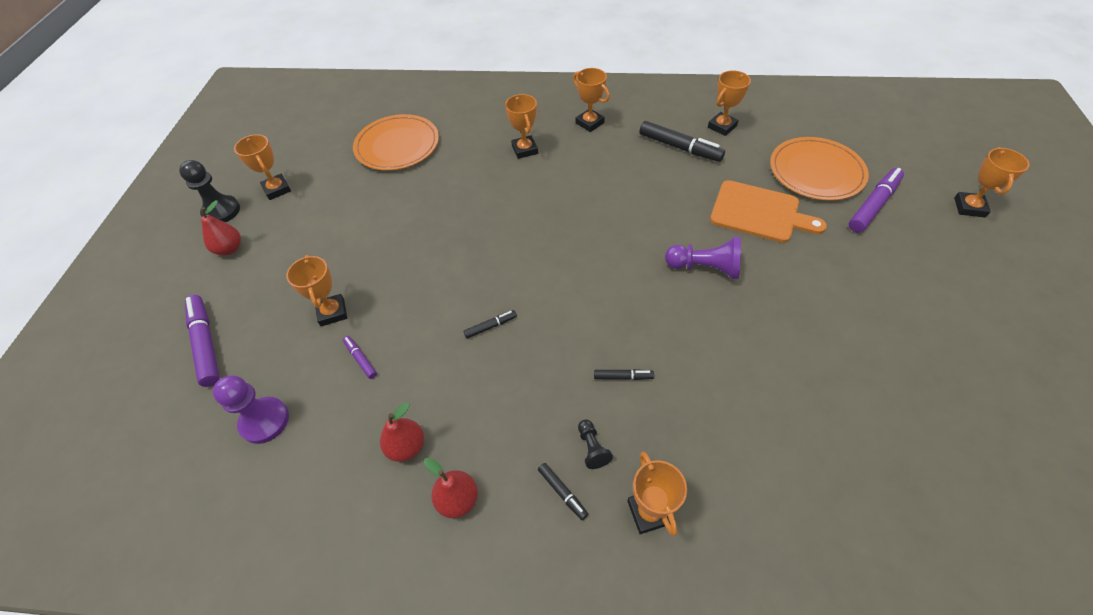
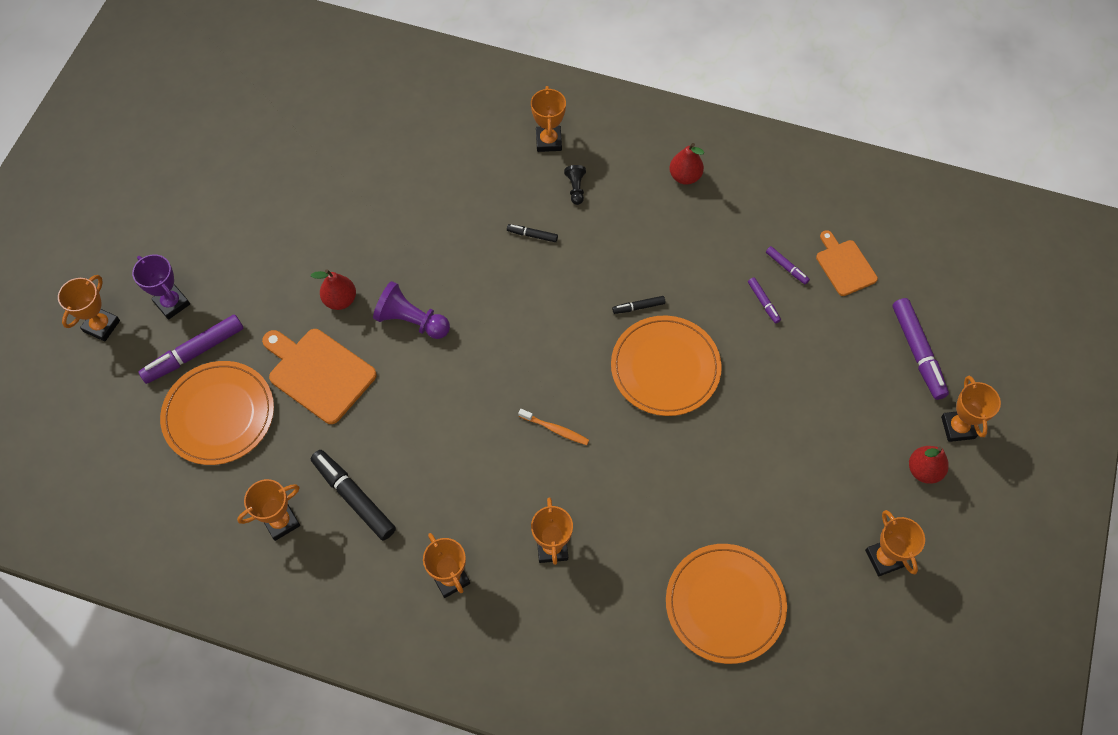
camera: 170 degrees left, 10 degrees up
black pawn [179,160,240,222] -> none
purple pawn [213,375,289,444] -> orange cutting board [816,230,878,296]
orange trophy [286,255,347,326] -> orange trophy moved to [941,376,1001,442]
red pear [380,403,424,462] -> red pear moved to [311,269,356,310]
black marker [538,463,588,520] -> none
none -> purple trophy [132,254,190,320]
none -> orange toothbrush [518,409,589,445]
none -> orange plate [611,316,722,416]
none -> purple marker [766,246,810,285]

